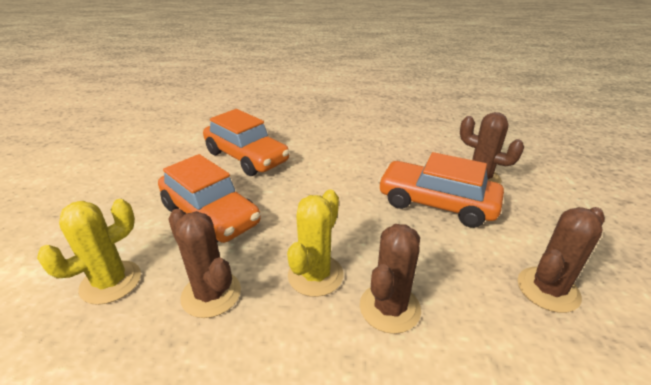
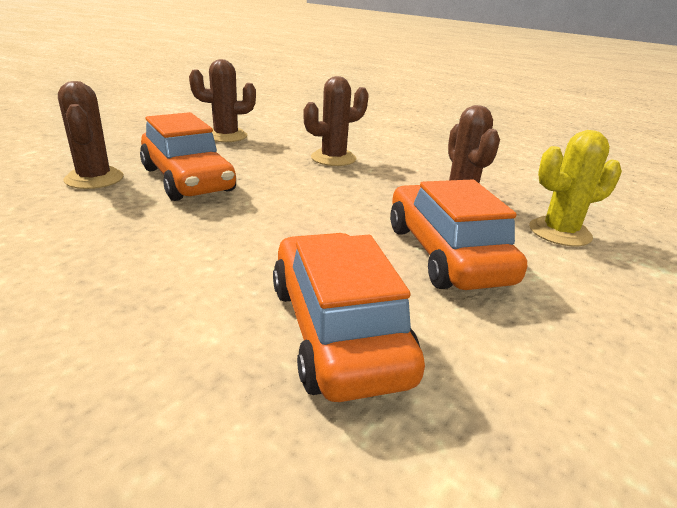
camera: 150 degrees left, 5 degrees down
yellow cactus [287,189,344,297] -> none

